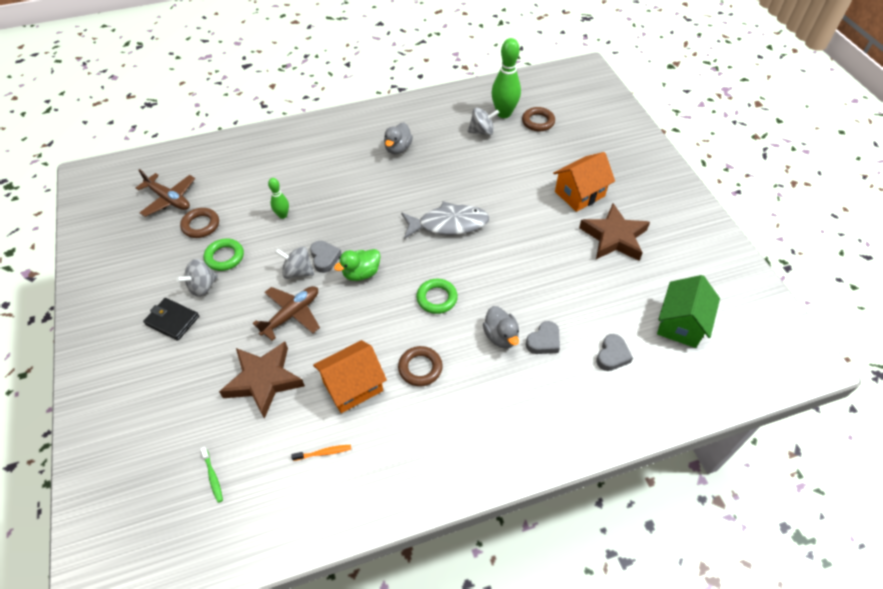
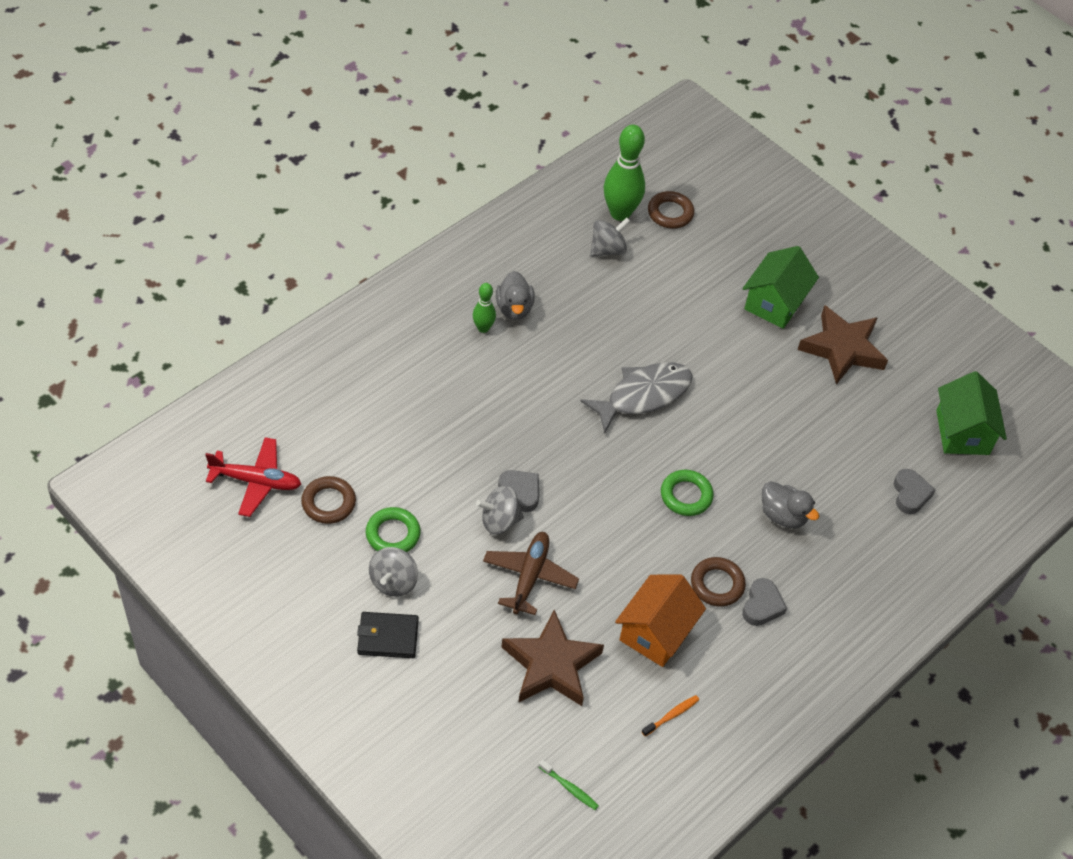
camera: 30 degrees left, 0 degrees up
brown plane [136,169,195,217] -> red plane [205,437,301,517]
green bowling pin [268,178,289,219] -> green bowling pin moved to [473,283,496,333]
green duck [334,249,380,281] -> none
grey heart [526,321,560,354] -> grey heart moved to [742,578,787,626]
orange house [553,152,615,212] -> green house [743,246,819,329]

